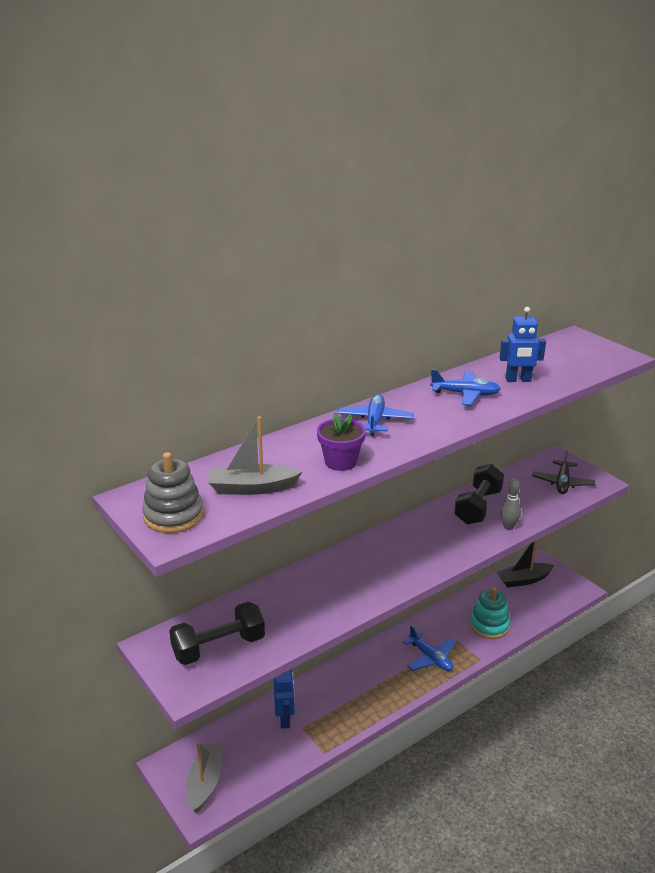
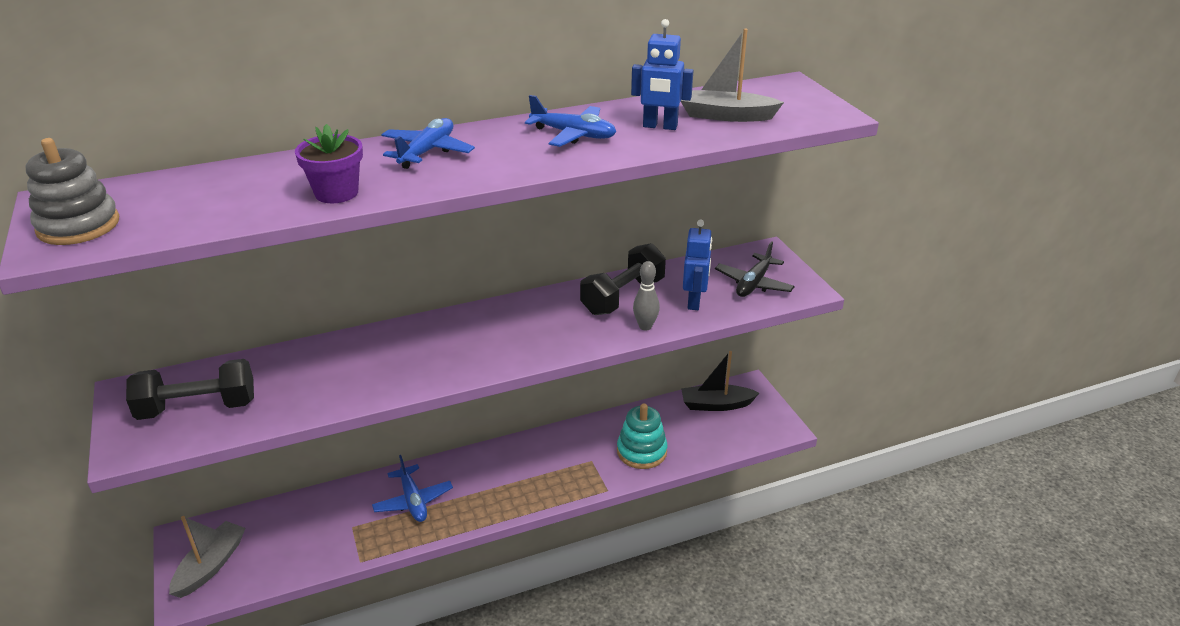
camera: 15 degrees right, 5 degrees up
grey boat [209,416,302,495] -> grey boat moved to [681,29,784,122]
blue robot [274,669,295,728] -> blue robot moved to [683,220,712,310]
blue plane [403,625,457,671] -> blue plane moved to [372,455,453,522]

